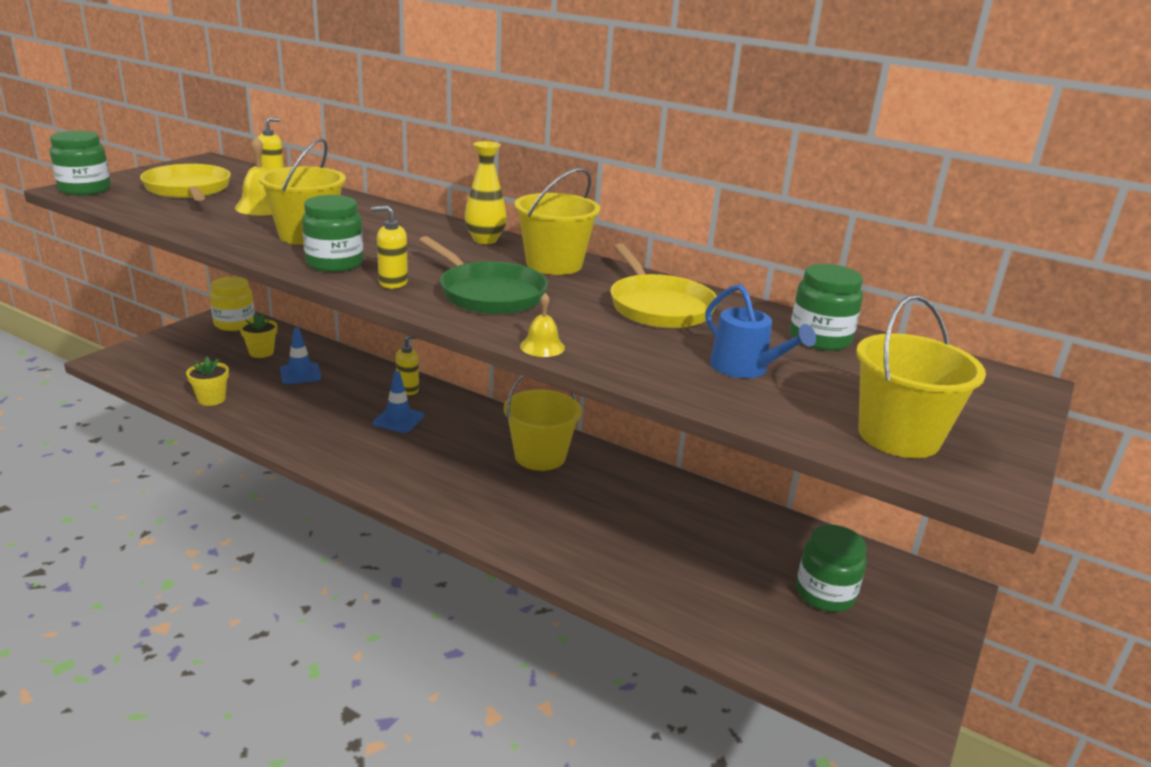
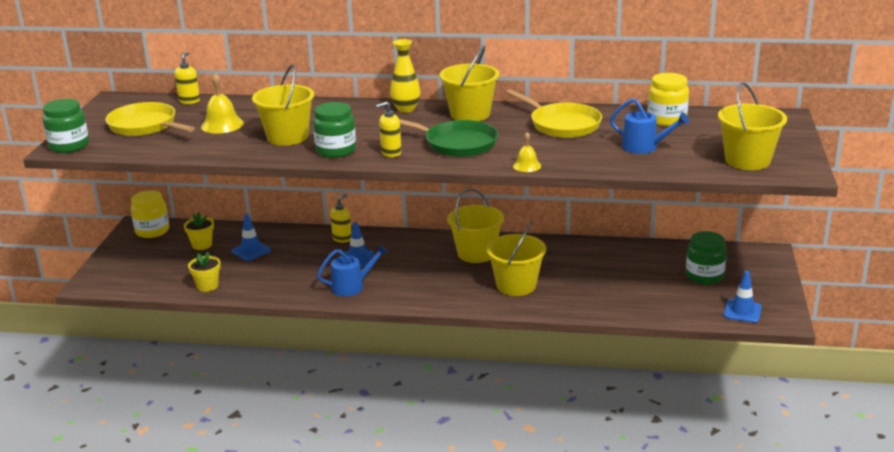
camera: 20 degrees left, 0 degrees up
green jar [790,264,863,351] -> yellow jar [647,73,689,126]
none -> blue watering can [317,244,388,296]
none -> yellow bucket [486,221,546,296]
none -> blue traffic cone [724,271,762,323]

